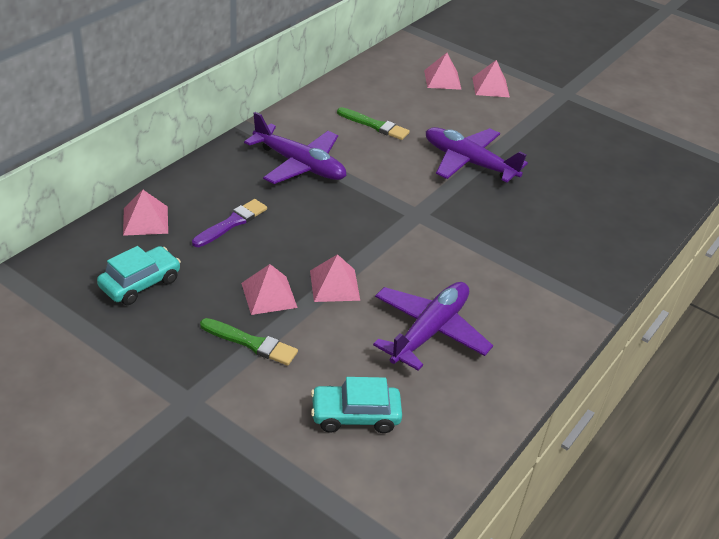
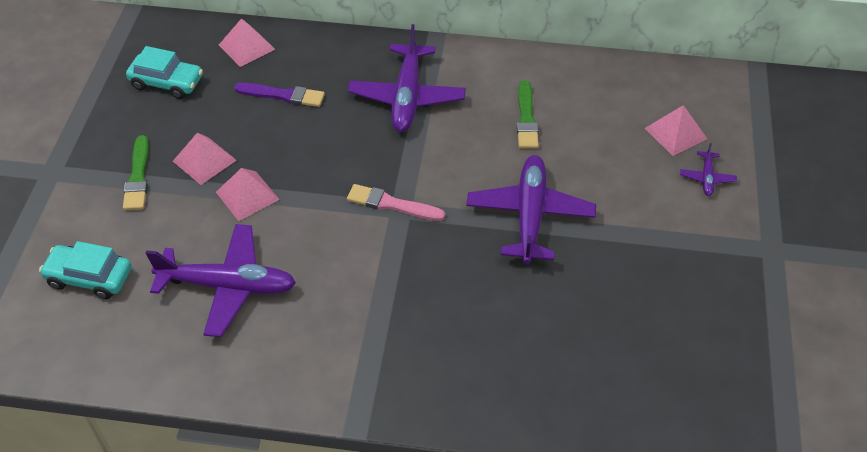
camera: 65 degrees right, 10 degrees up
turquoise car [311,377,402,433] -> turquoise car turned 45 degrees counterclockwise [39,241,131,299]
pink pyramid [472,60,510,97] -> purple plane [680,143,737,196]
none -> pink brush [347,184,445,221]

